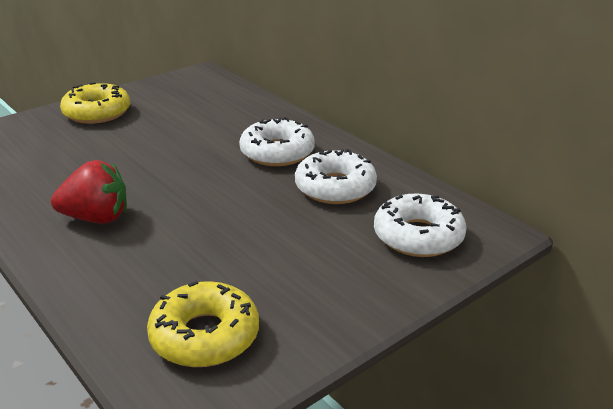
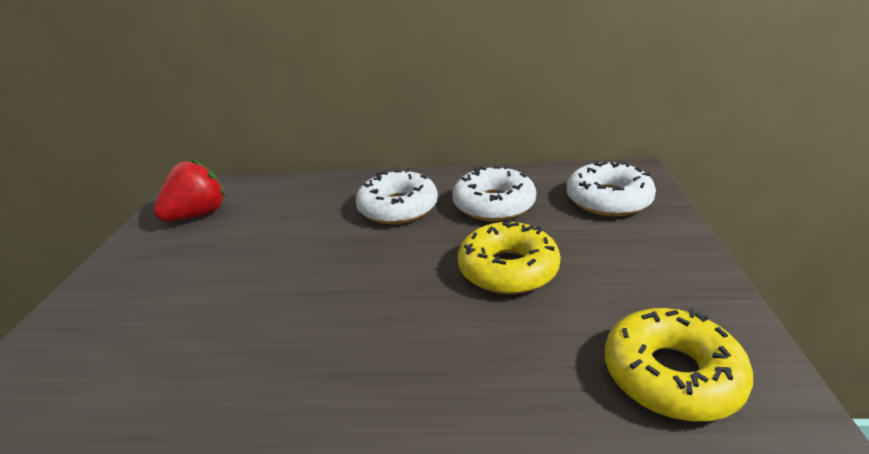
camera: 45 degrees left, 0 degrees up
red strawberry [51,160,127,224] -> red strawberry moved to [153,159,225,222]
yellow donut [60,82,130,124] -> yellow donut moved to [458,220,561,294]

